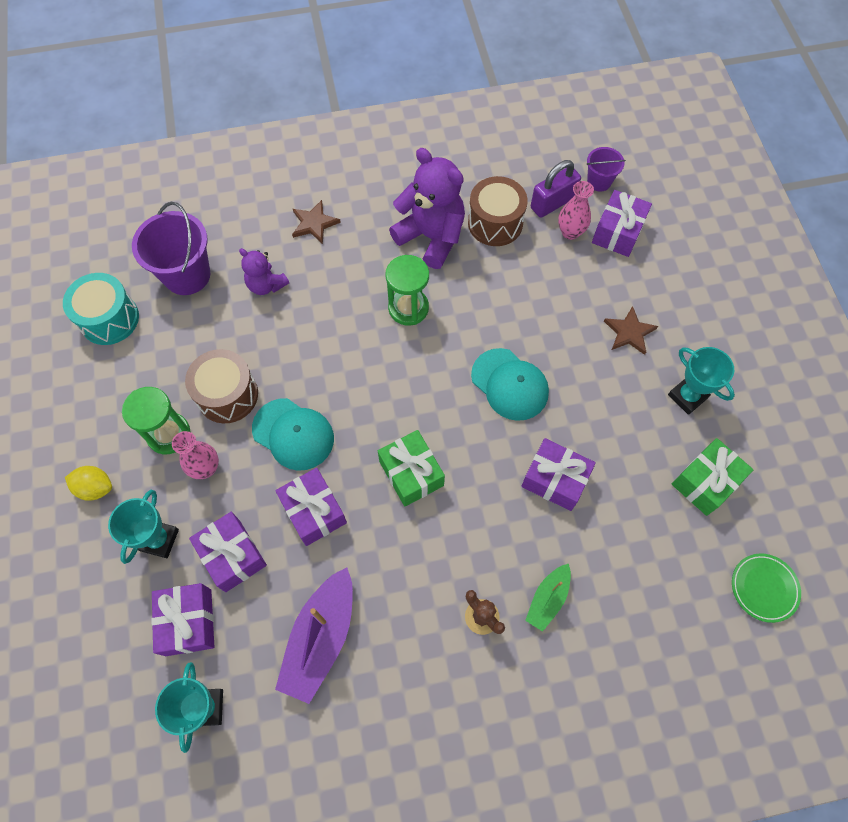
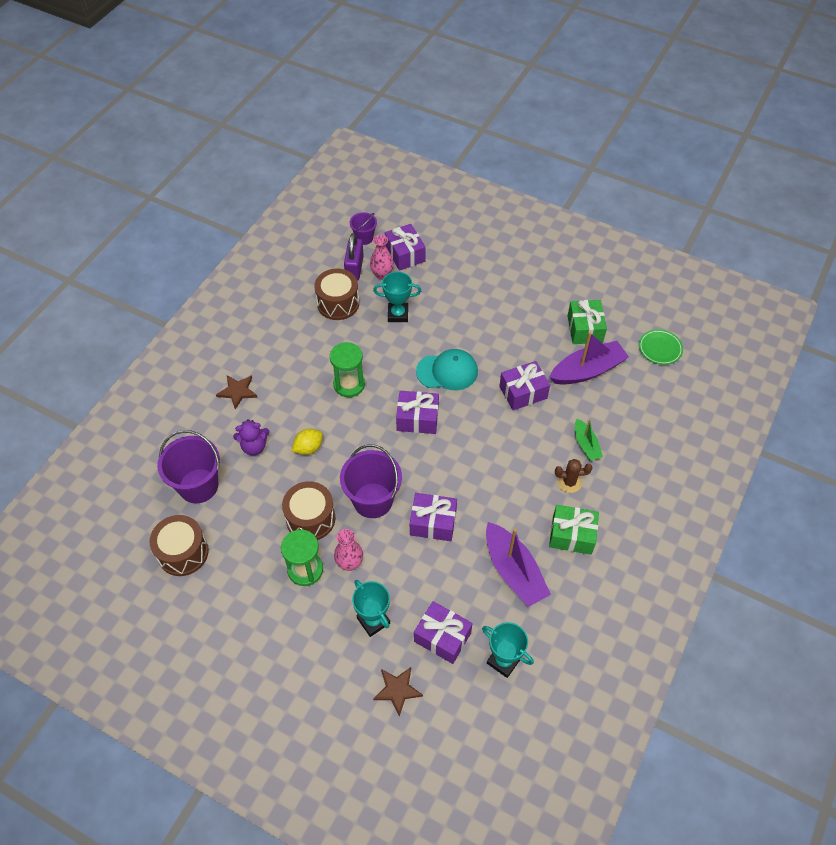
camera: 50 degrees left, 10 degrees down
turquoise drum [63,273,139,345] -> brown drum [149,515,209,576]
yellow lemon [65,466,112,500] -> yellow lemon moved to [292,429,323,455]
purple gift [189,512,267,592] -> purple gift moved to [396,391,439,434]
turquoise cap [252,398,334,471] -> purple bucket [340,444,402,518]
green gift [378,430,445,507] -> green gift moved to [549,505,599,555]
purple teddy bear [389,148,465,269] -> none
brown star [604,306,658,355] -> brown star moved to [373,667,423,716]
turquoise trophy [668,347,735,415] -> turquoise trophy moved to [373,272,421,322]
none -> purple boat [549,332,629,385]

